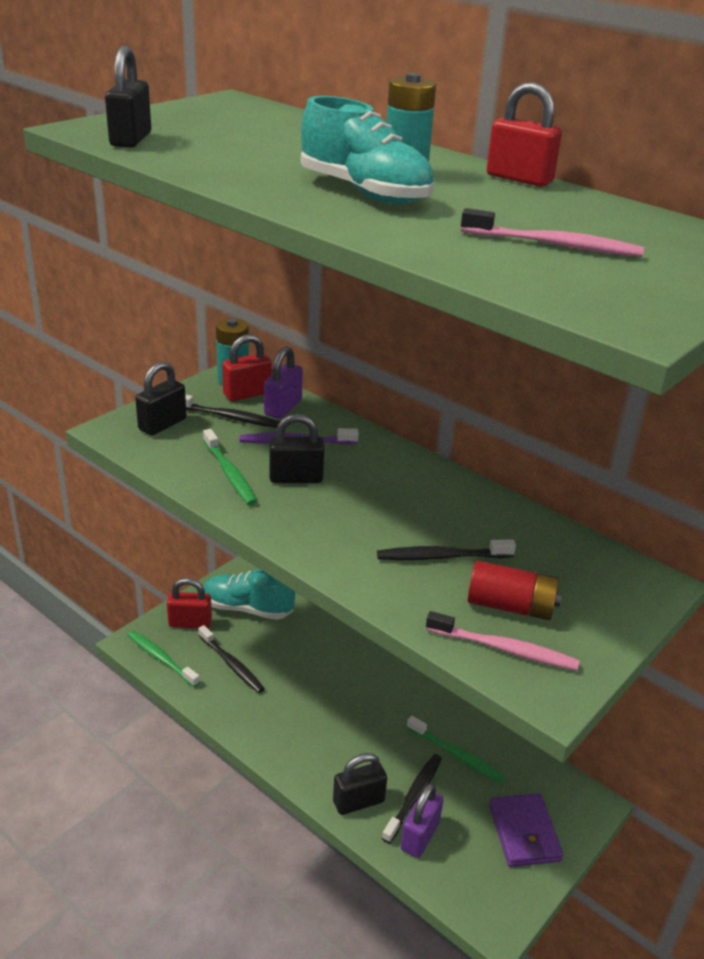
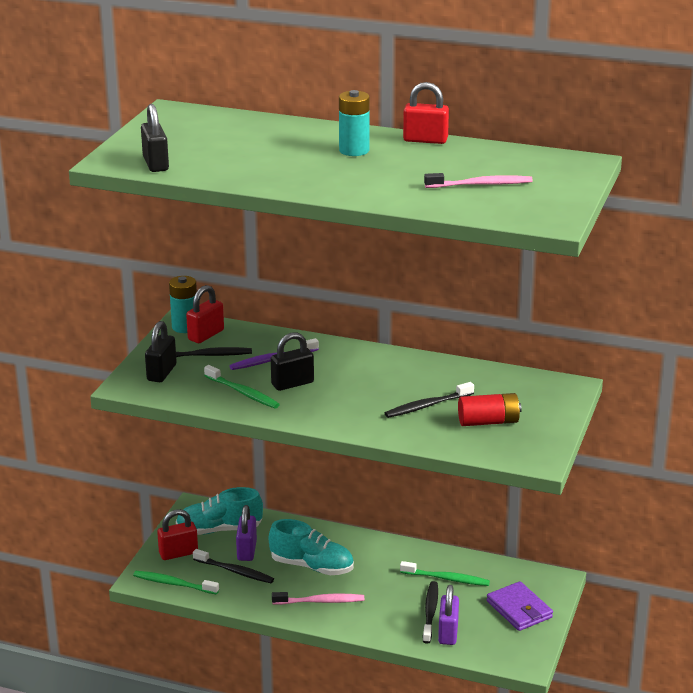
camera: 20 degrees left, 5 degrees down
purple padlock [264,346,303,419] -> purple padlock moved to [236,505,257,561]
turquoise shoe [301,96,434,204] -> turquoise shoe moved to [269,519,354,575]
black padlock [333,753,387,815] -> none
pink toothbrush [426,611,580,671] -> pink toothbrush moved to [272,592,364,605]

